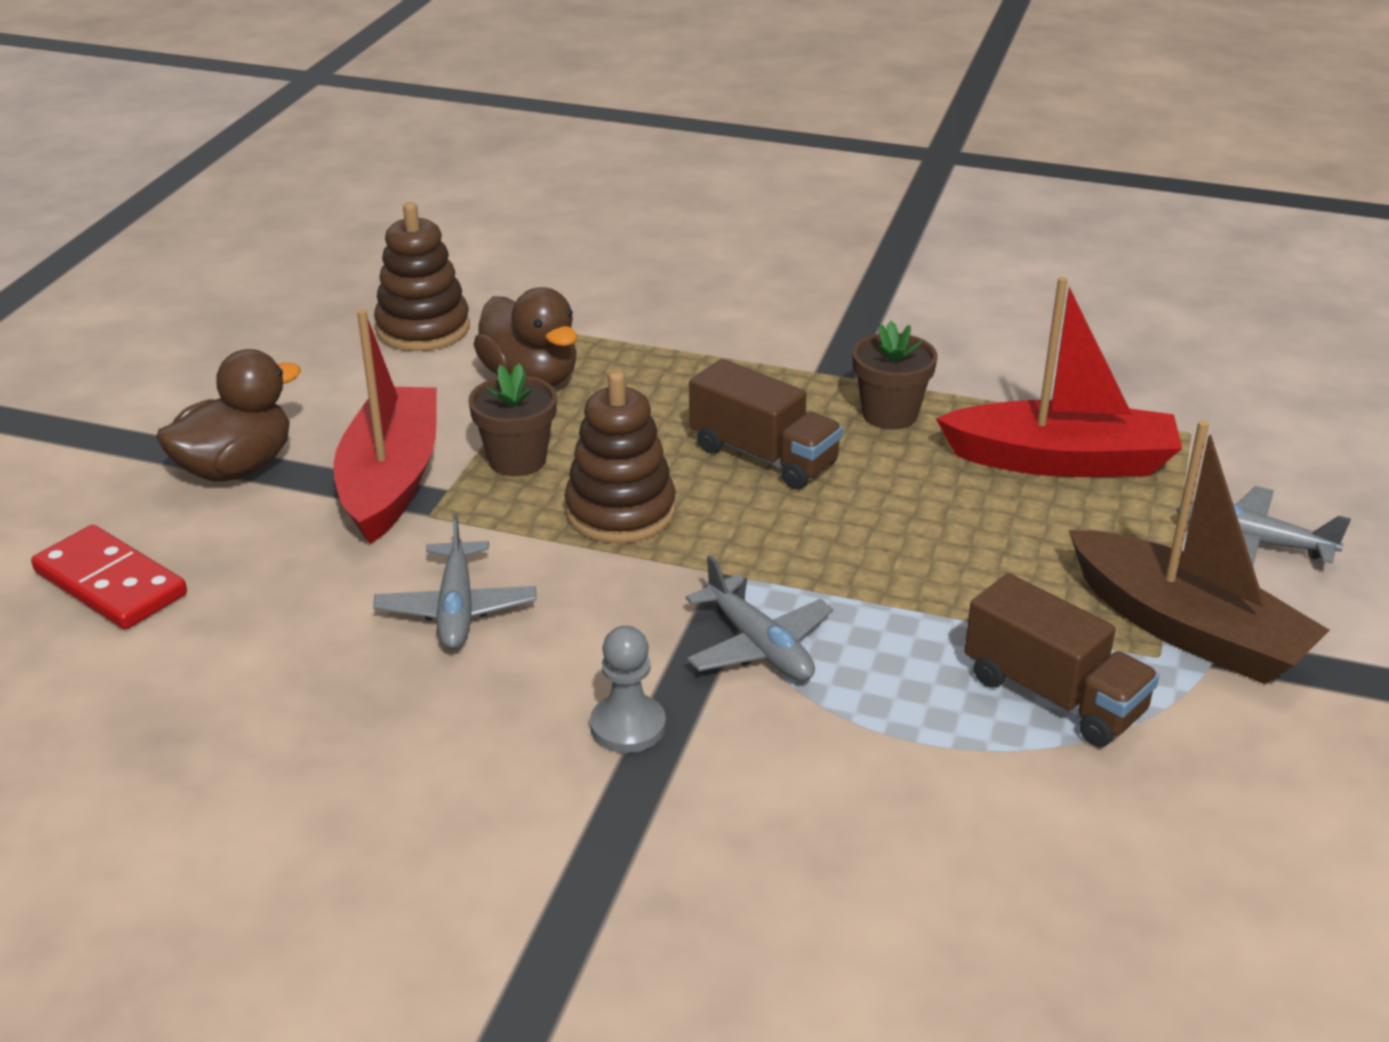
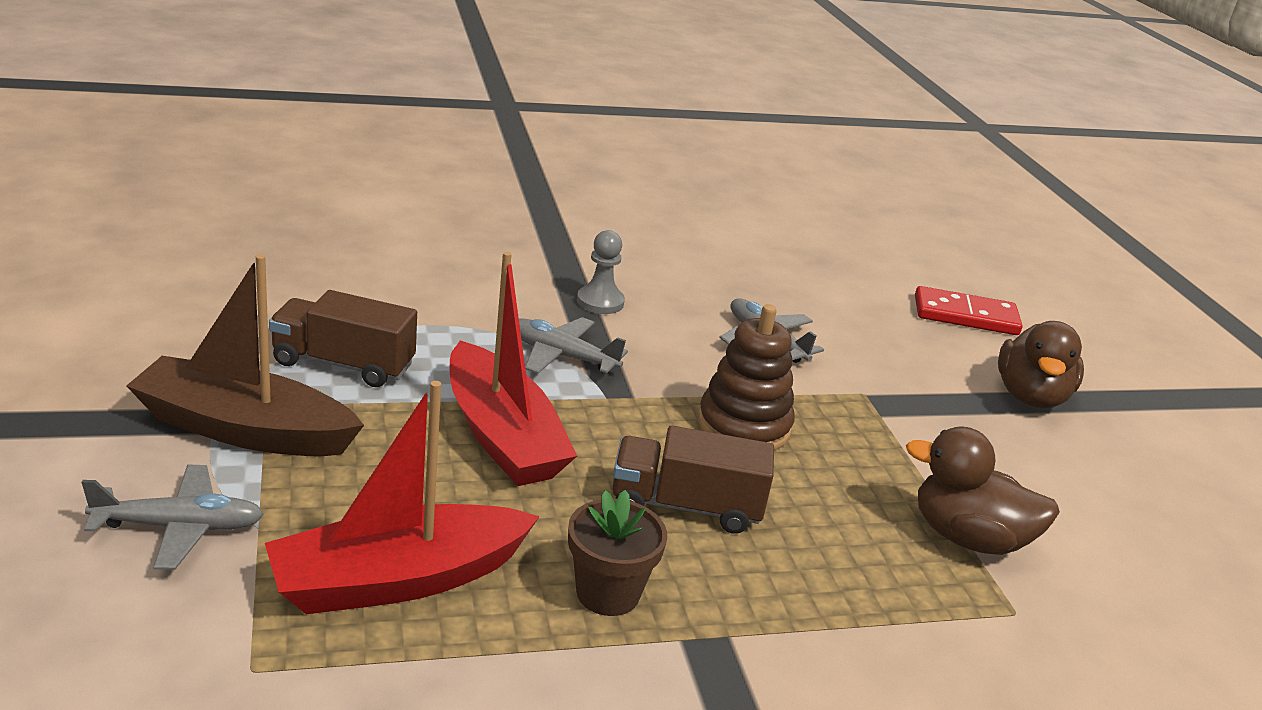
camera: 145 degrees right, 5 degrees down
red boat [334,309,437,544] -> red boat moved to [450,252,577,486]
brown stacking toy [374,202,470,351] -> none
brown flower pot [468,364,557,476] -> none

